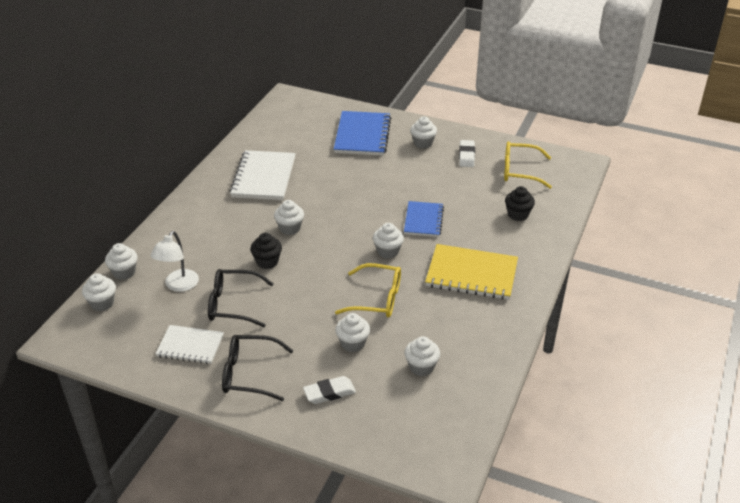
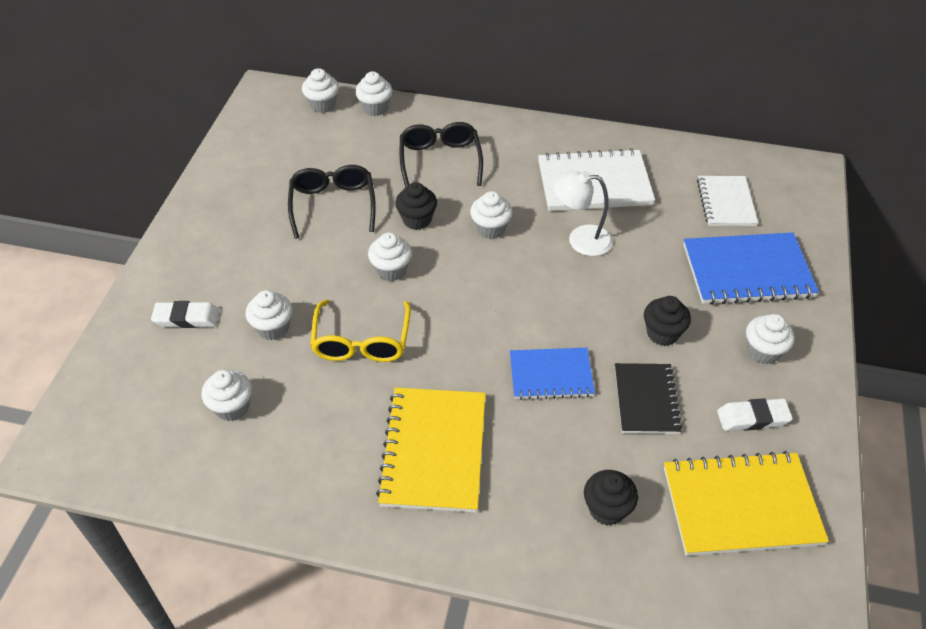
camera: 80 degrees right, 10 degrees up
white lamp [150,231,199,292] -> white lamp moved to [554,171,613,256]
white notebook [155,325,224,364] -> white notebook moved to [697,176,758,226]
black glasses [222,335,293,401] -> black glasses moved to [400,122,483,188]
white eraser [303,376,356,404] -> white eraser turned 60 degrees counterclockwise [151,301,219,328]
white cupcake [373,223,404,259] -> white cupcake moved to [368,233,412,281]
yellow glasses [504,141,552,189] -> yellow notebook [664,451,829,556]
none -> black notebook [615,363,683,434]
none -> black cupcake [644,296,691,346]

